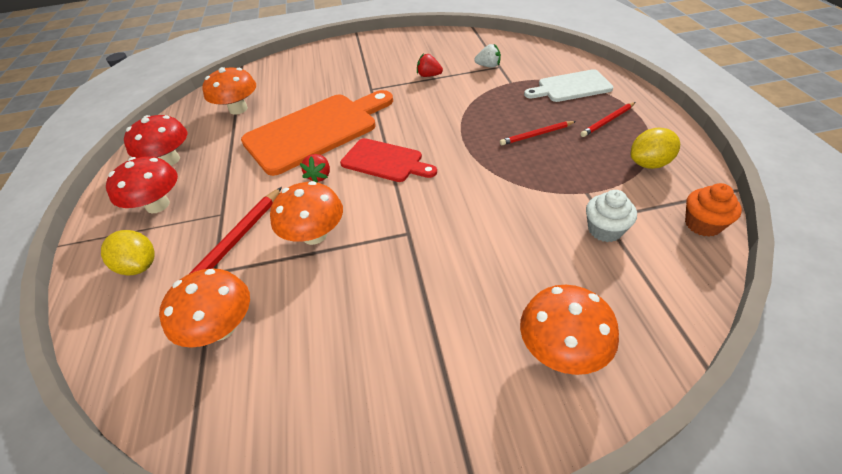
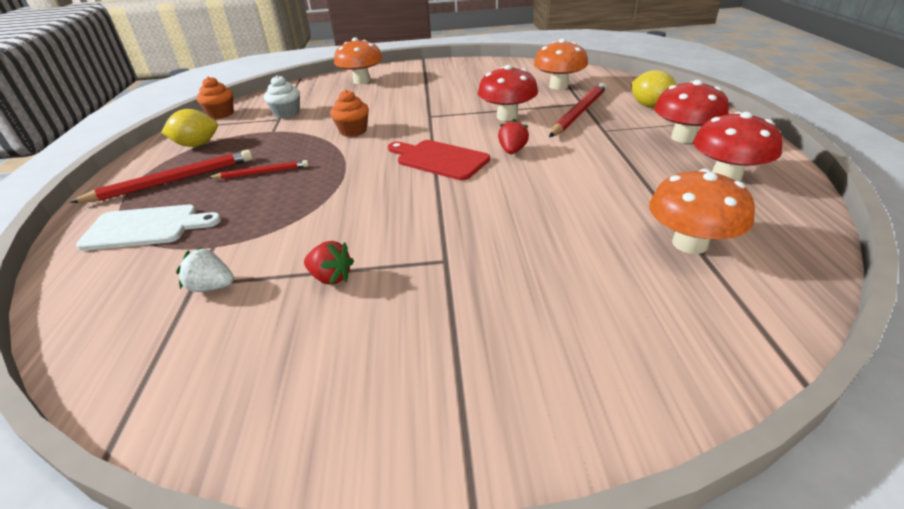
camera: 175 degrees left, 10 degrees down
orange cutting board [241,90,393,176] -> none
orange mushroom [270,181,343,245] -> red mushroom [478,65,538,121]
red pencil [580,102,636,137] -> red pencil [69,149,253,203], size x1.70
none -> orange cupcake [330,90,369,137]

